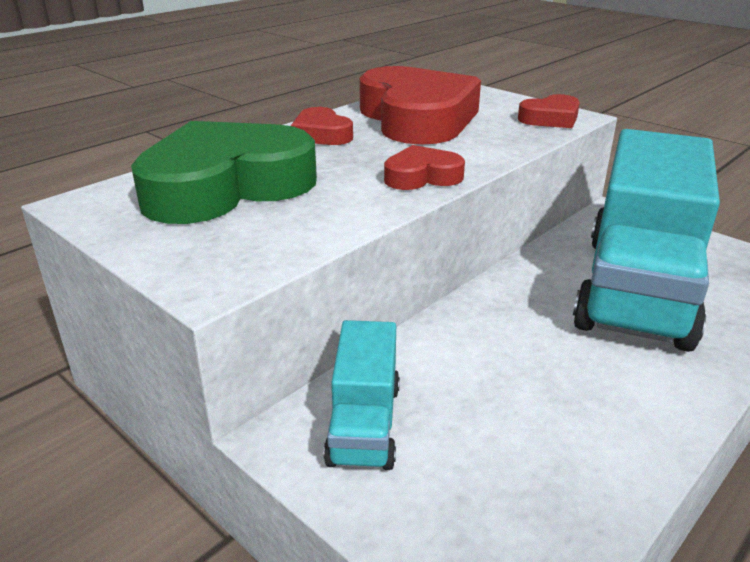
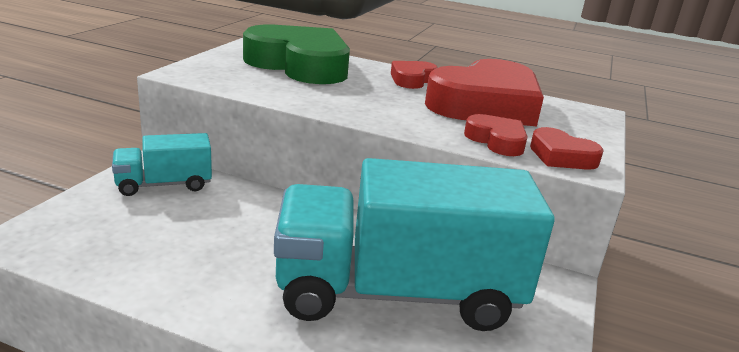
camera: 65 degrees right, 5 degrees down
red heart [384,145,465,190] -> red heart moved to [464,114,528,156]

